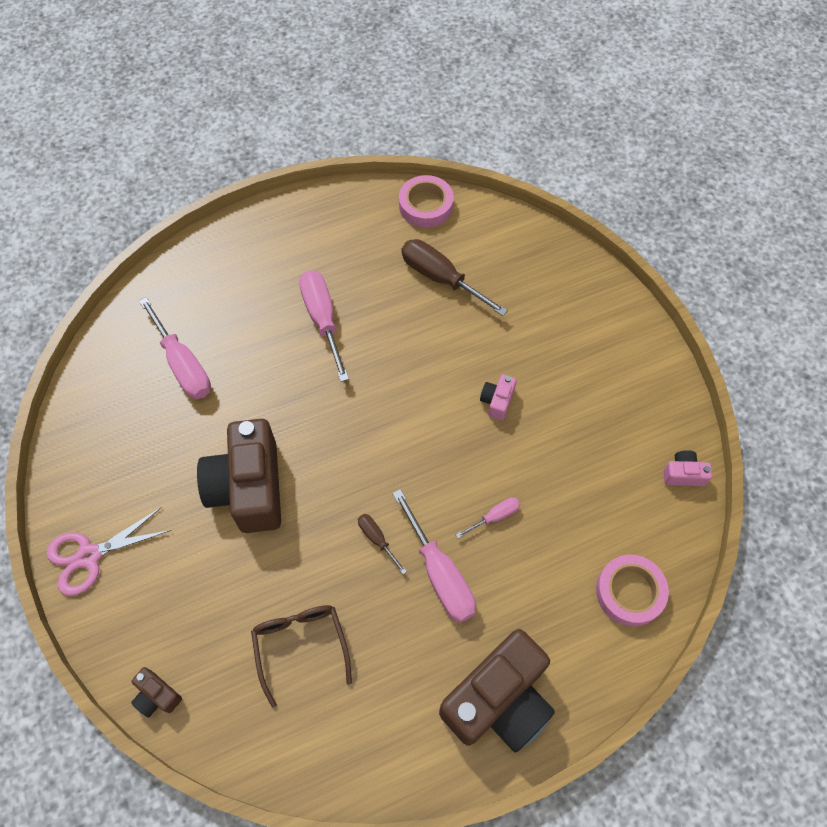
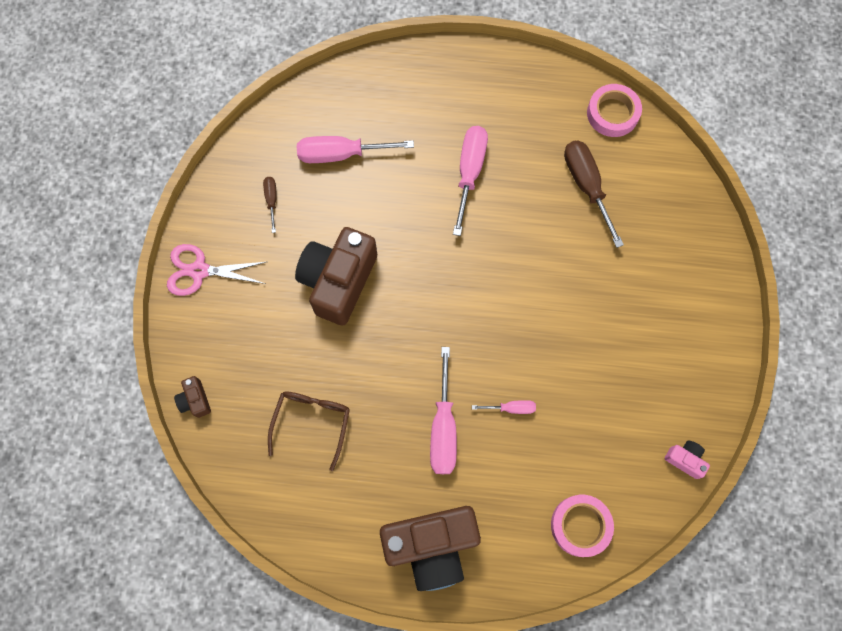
camera: 30 degrees right, 10 degrees up
pink screwdriver [139,297,211,399] -> pink screwdriver turned 90 degrees clockwise [297,136,414,163]
brown screwdriver [358,514,407,574] -> brown screwdriver moved to [263,177,277,233]
pink camera [480,374,517,420] -> none

